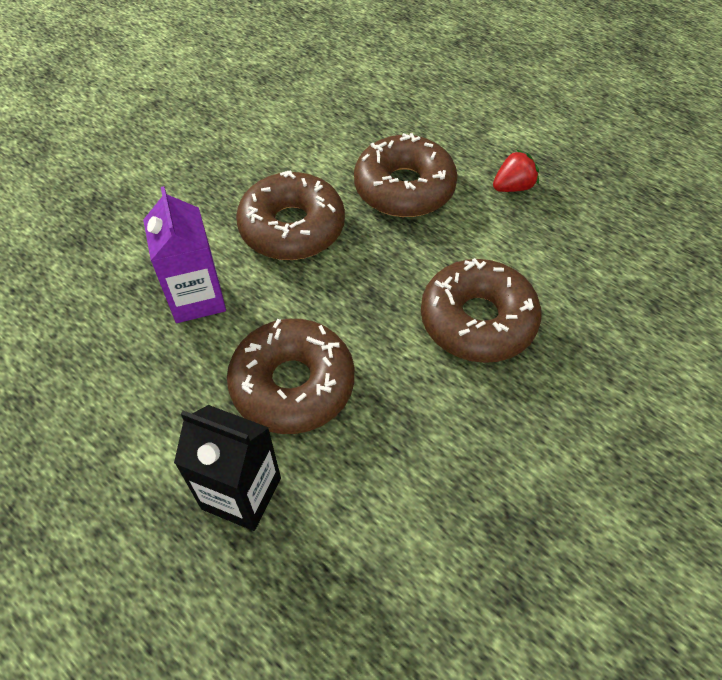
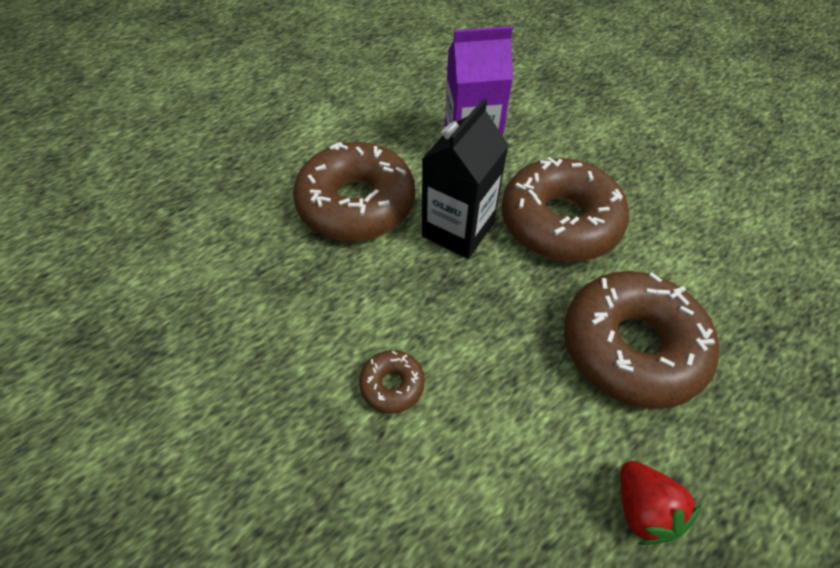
camera: 100 degrees right, 0 degrees up
black carton [174,405,281,531] -> black carton moved to [422,98,509,259]
brown donut [421,258,541,363] -> brown donut [359,350,425,414], size x0.43

